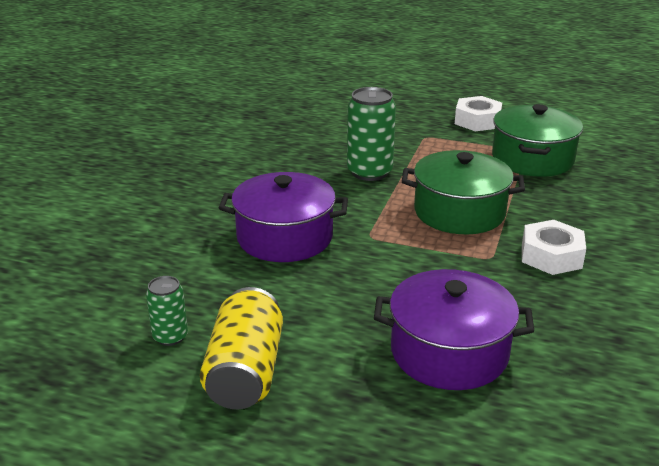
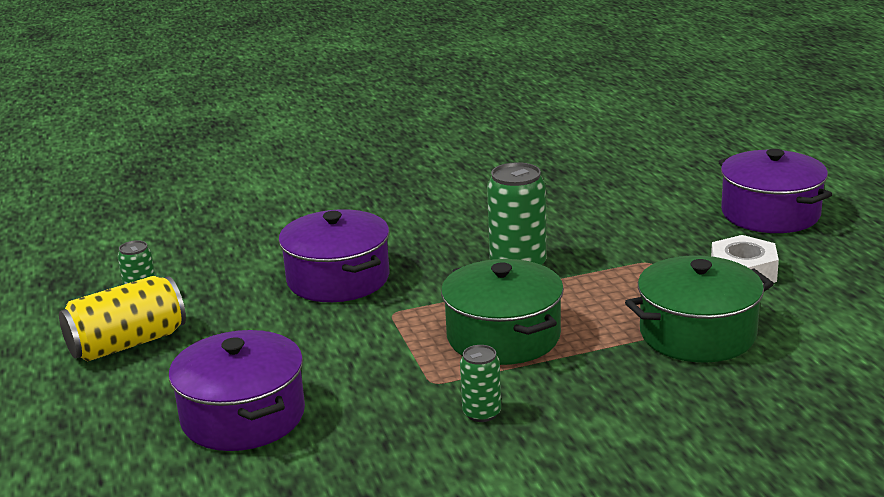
camera: 55 degrees right, 5 degrees down
white nut [522,220,586,275] -> green can [460,345,501,422]
none -> purple pot [719,149,832,233]

